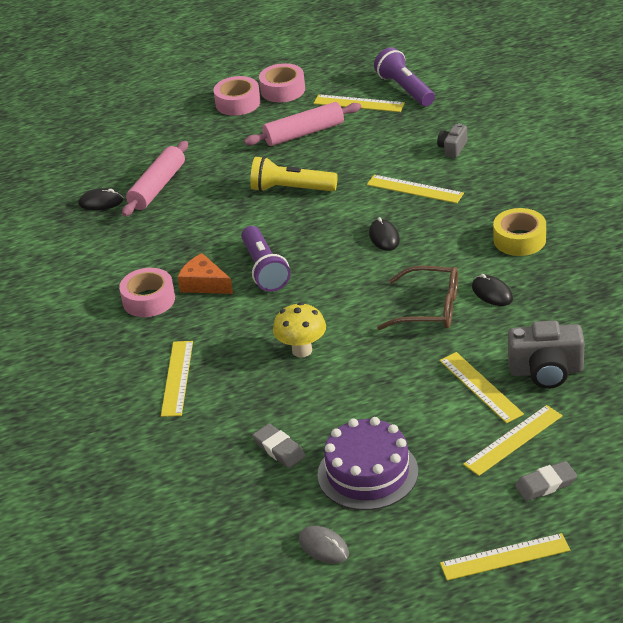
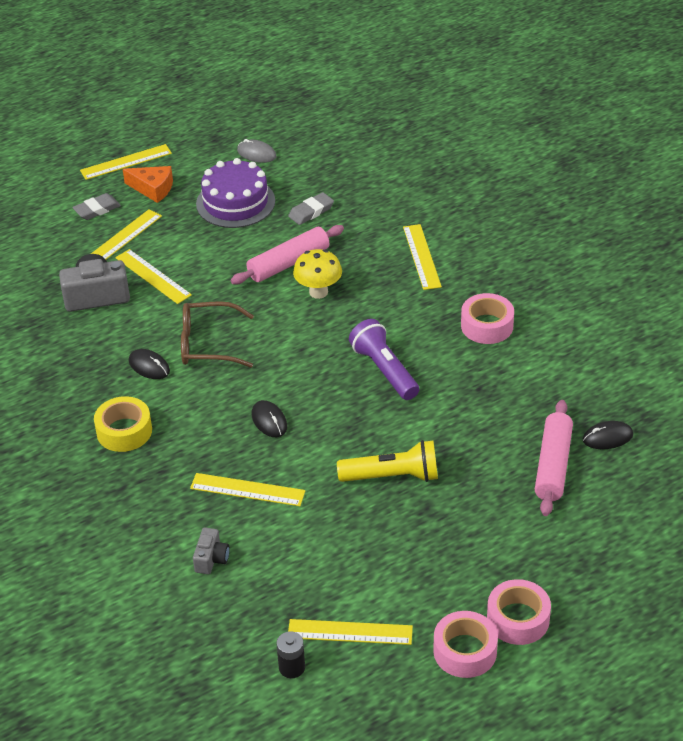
camera: 165 degrees right, 5 degrees up
orange cheese [178,253,233,294] -> orange cheese moved to [123,166,173,203]
pink rolling pin [244,102,361,146] -> pink rolling pin moved to [231,225,344,284]
grey eraser [252,424,306,468] -> grey eraser turned 75 degrees counterclockwise [288,192,334,225]
purple flashlight [374,47,435,106] -> black battery [276,631,305,678]

